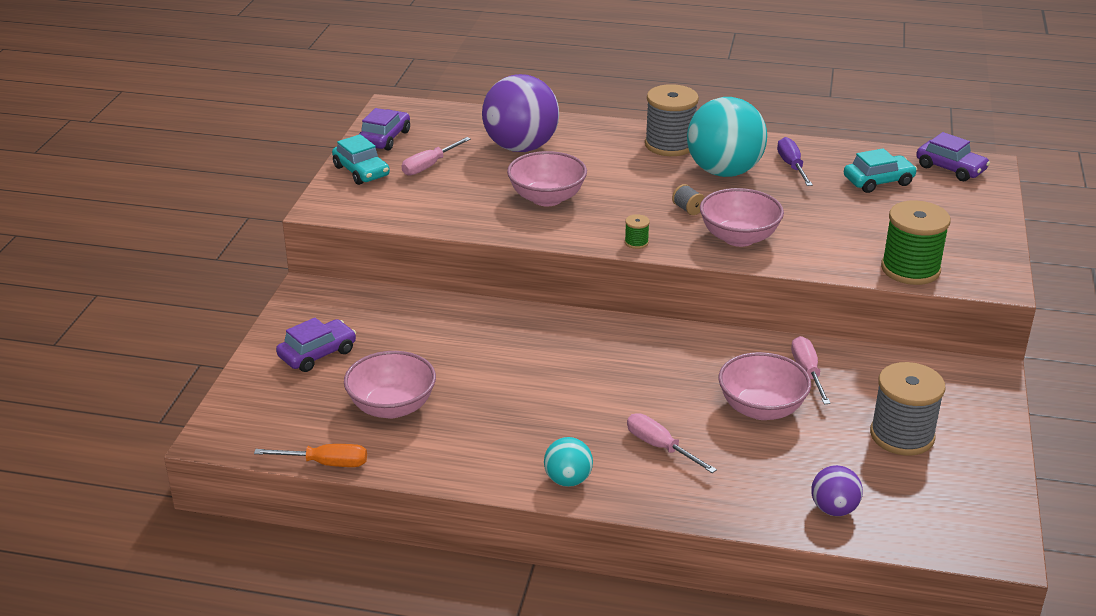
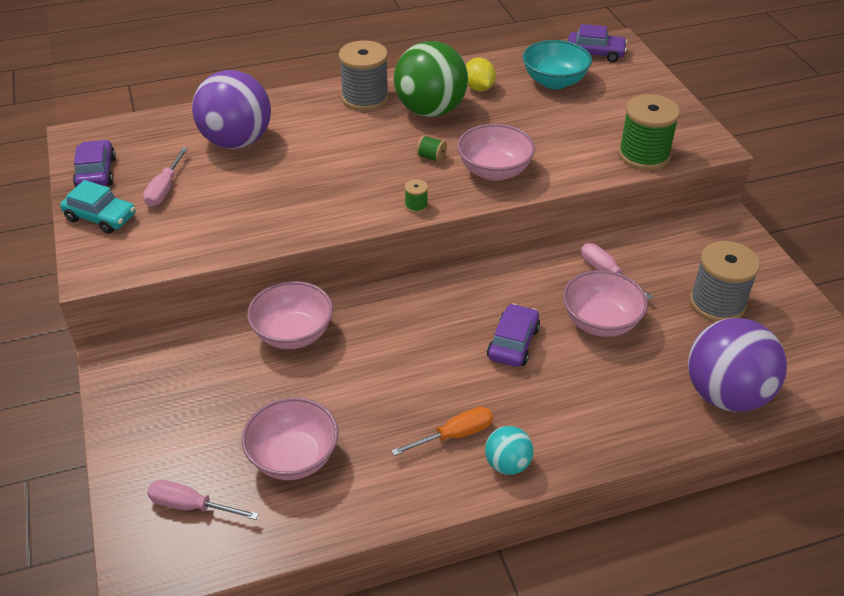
camera: 30 degrees left, 10 degrees up
orange screwdriver [254,444,367,467] -> orange screwdriver moved to [391,407,493,456]
purple car [276,318,356,372] -> purple car moved to [487,304,540,367]
pink bowl [507,151,587,206] -> pink bowl moved to [247,281,333,349]
pink screwdriver [627,413,717,473] -> pink screwdriver moved to [147,480,259,520]
grey spool [672,184,705,215] -> green spool [417,135,447,162]
turquoise ball [687,97,767,177] -> green ball [394,41,468,117]
purple screwdriver [777,137,813,186] -> yellow lemon [466,58,496,91]
purple ball [811,465,863,516] -> purple ball [688,318,787,412], size x2.04
turquoise car [844,148,917,193] -> turquoise bowl [523,40,592,89]

